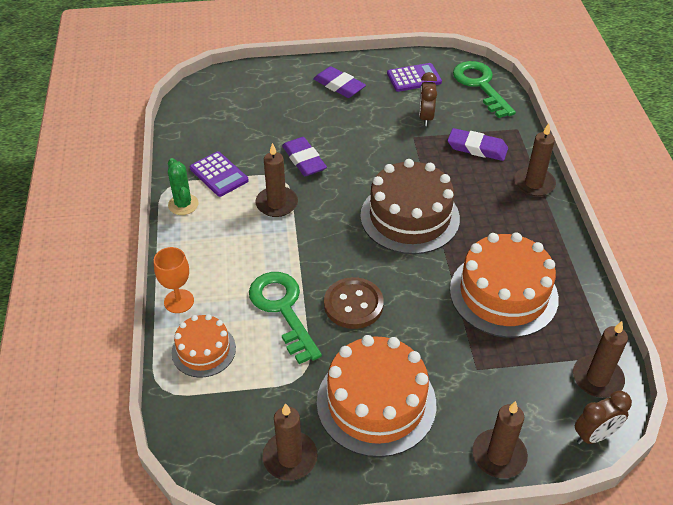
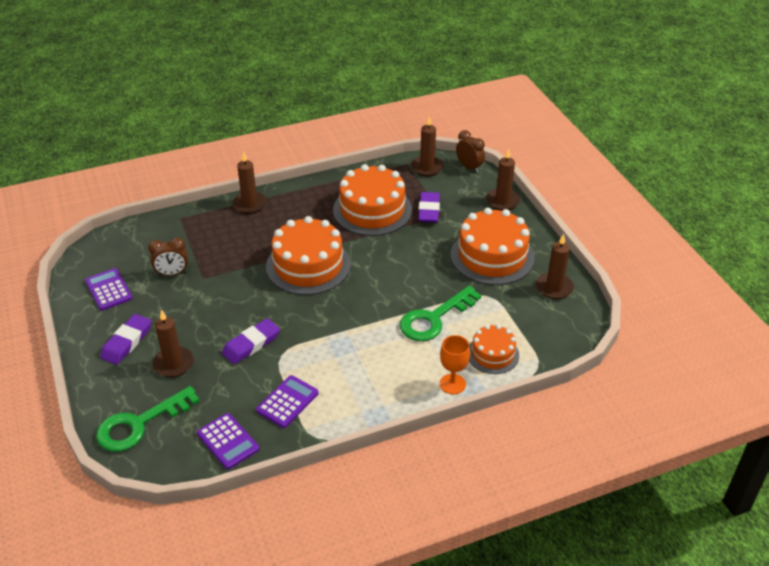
camera: 105 degrees left, 5 degrees down
green cactus [168,158,199,215] -> none
brown candle [255,143,298,217] -> brown candle moved to [152,310,194,377]
brown button [324,277,384,329] -> none
brown cake [360,159,460,254] -> orange cake [266,216,351,295]
purple eraser [448,128,508,161] -> purple eraser moved to [418,192,440,223]
green key [453,61,516,118] -> green key moved to [96,386,200,452]
none -> purple calculator [197,413,260,469]

